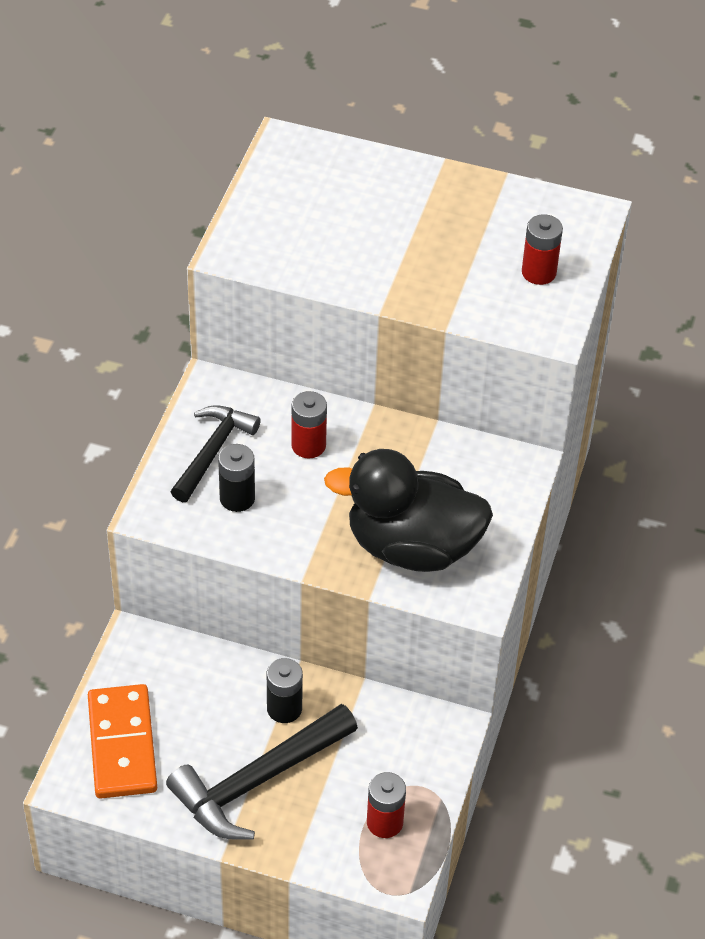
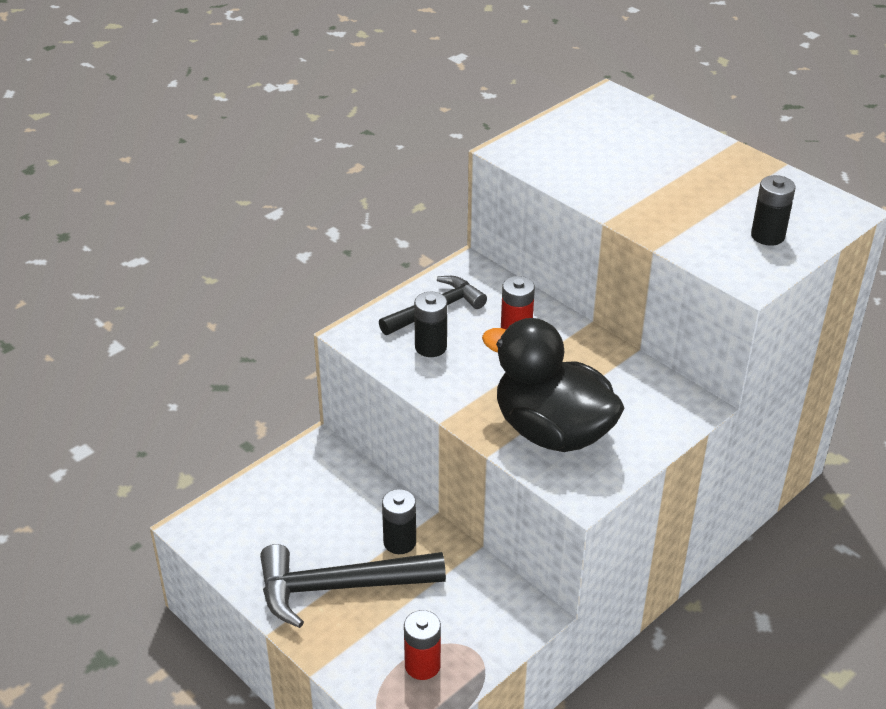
camera: 30 degrees right, 10 degrees down
orange domino [88,684,157,799] -> none
red battery [522,214,563,285] -> black battery [751,175,795,246]

